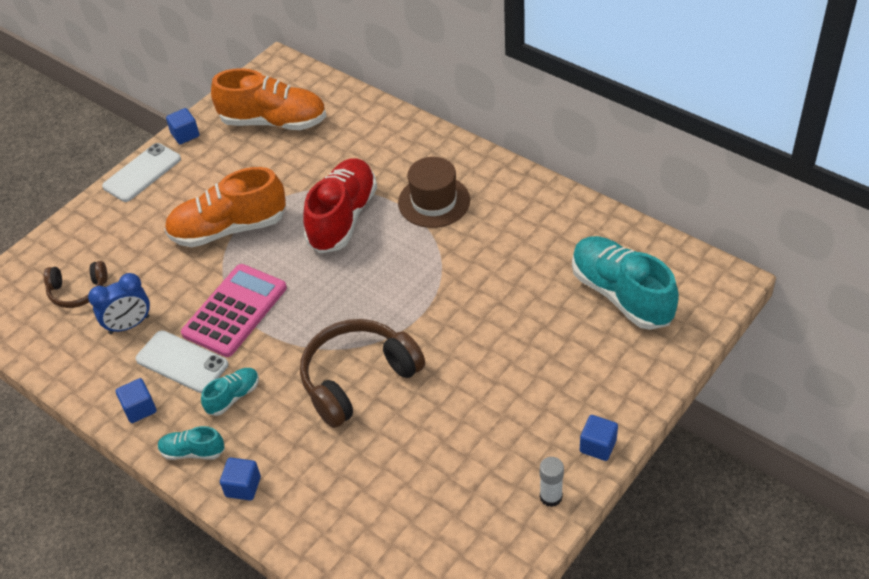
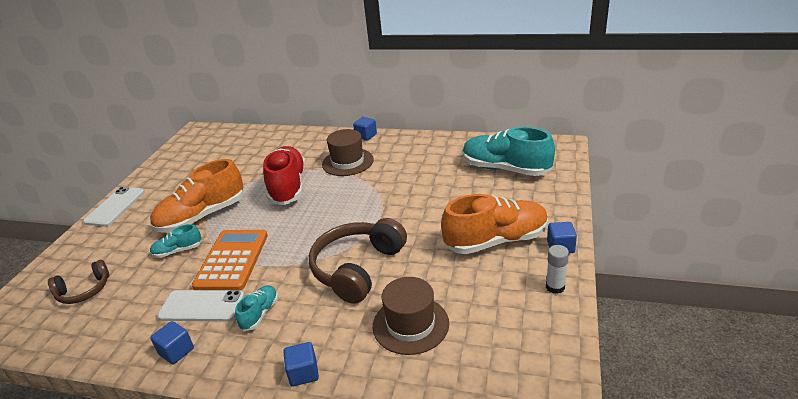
camera: 25 degrees left, 15 degrees down
blue clock [88,273,150,334] -> none
turquoise shoe [158,426,225,460] -> turquoise shoe moved to [150,224,202,258]
blue cube [166,108,199,144] -> blue cube moved to [353,117,377,141]
pink calculator [181,264,287,357] -> orange calculator [192,230,268,291]
orange shoe [211,68,326,130] -> orange shoe moved to [441,194,548,254]
none -> brown hat [372,277,449,355]

